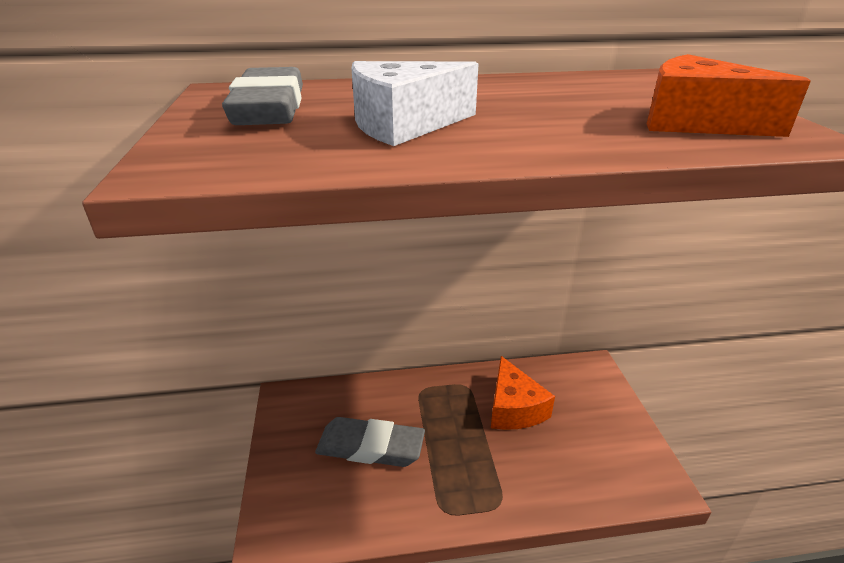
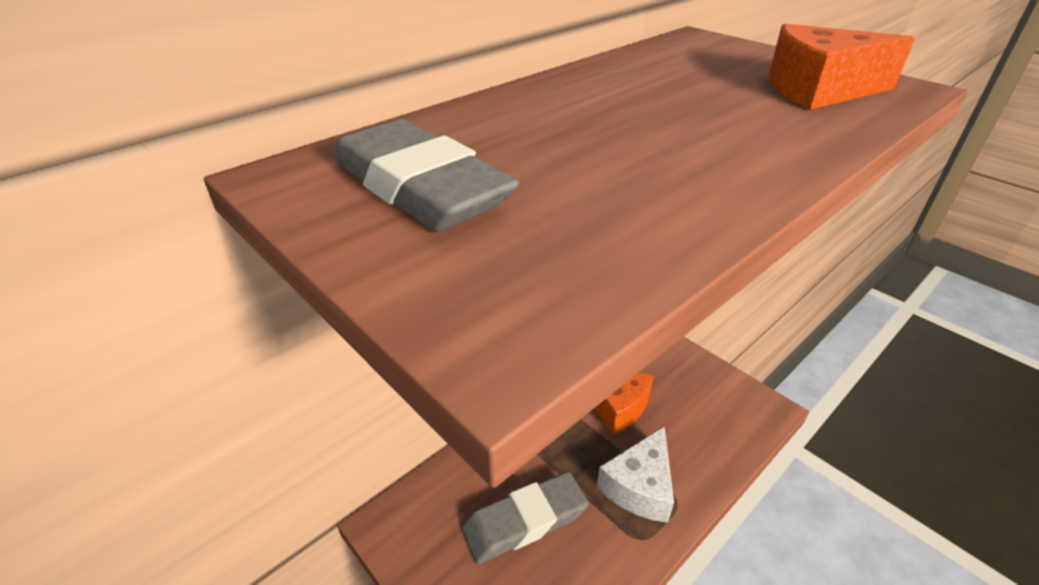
camera: 35 degrees left, 5 degrees up
white cheese [351,61,479,146] -> white cheese moved to [597,426,674,523]

